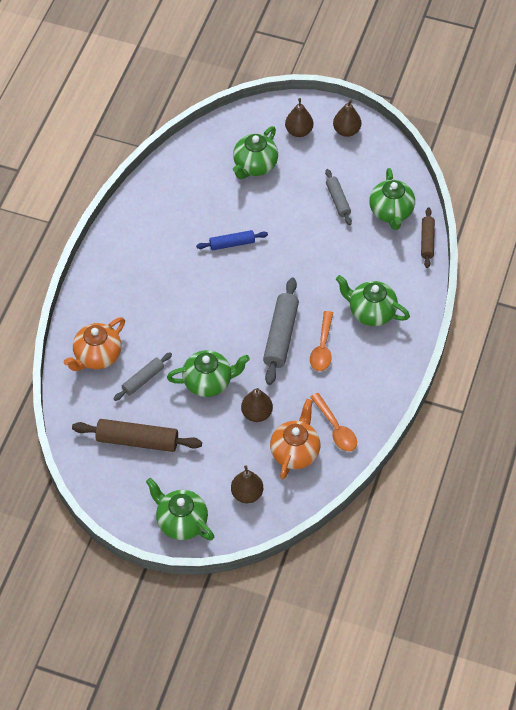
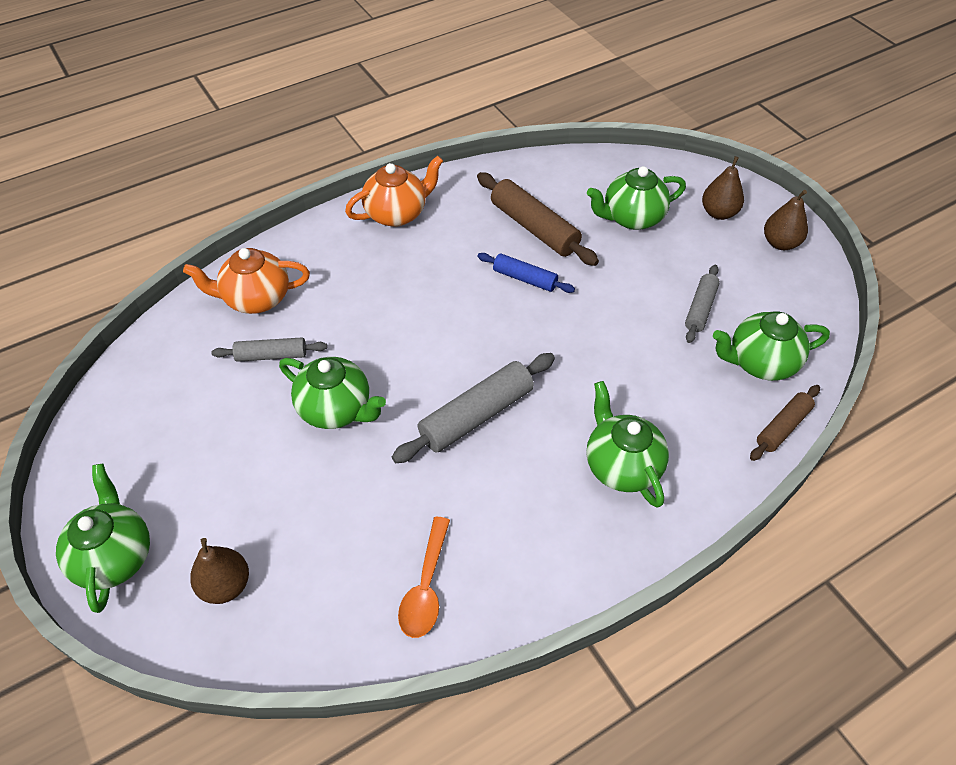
camera: 40 degrees right, 5 degrees down
brown rolling pin [72,419,202,452] -> brown rolling pin moved to [477,172,599,266]
brown pear [241,388,273,422] -> none
orange teapot [270,399,320,479] -> orange teapot moved to [345,156,443,227]
orange spoon [310,311,333,371] -> none
green teapot [369,168,415,230] -> green teapot turned 45 degrees clockwise [713,311,830,381]

